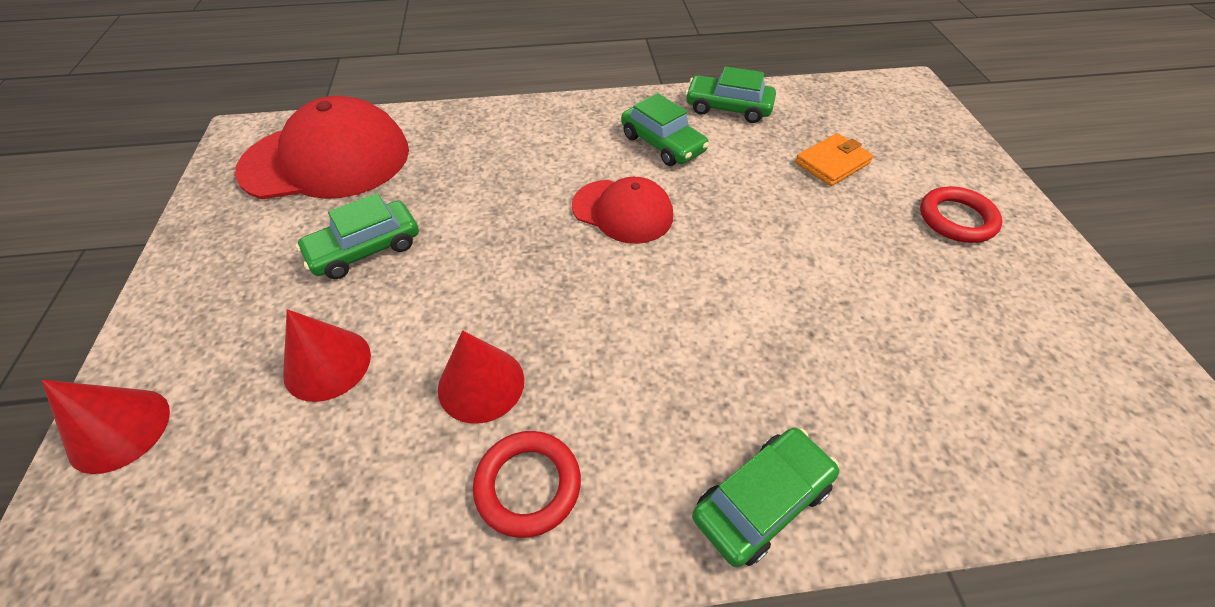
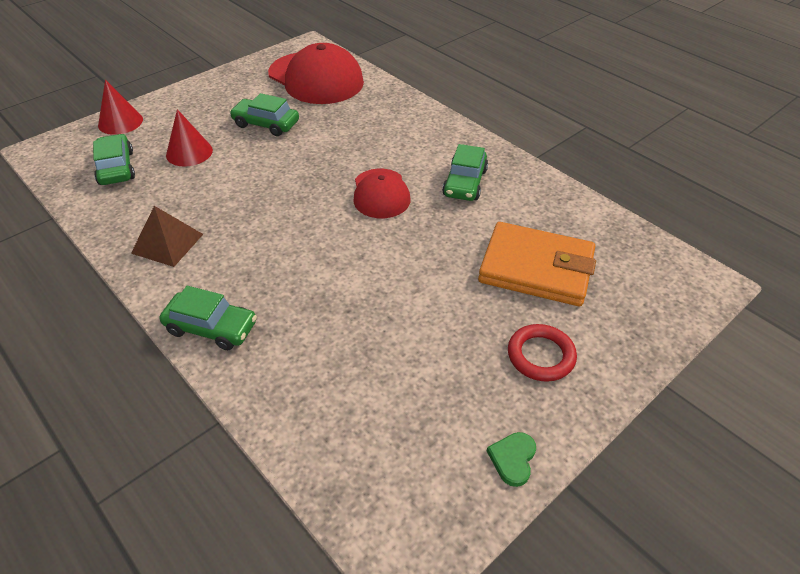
camera: 55 degrees right, 5 degrees down
red cone [438,330,524,424] -> none
red ring [473,431,581,538] -> brown pyramid [131,206,203,267]
green car [685,66,776,123] -> green car moved to [93,134,135,185]
orange wallet [795,133,874,186] -> orange wallet [478,222,596,306], size x1.88
none -> green heart [487,432,536,487]

